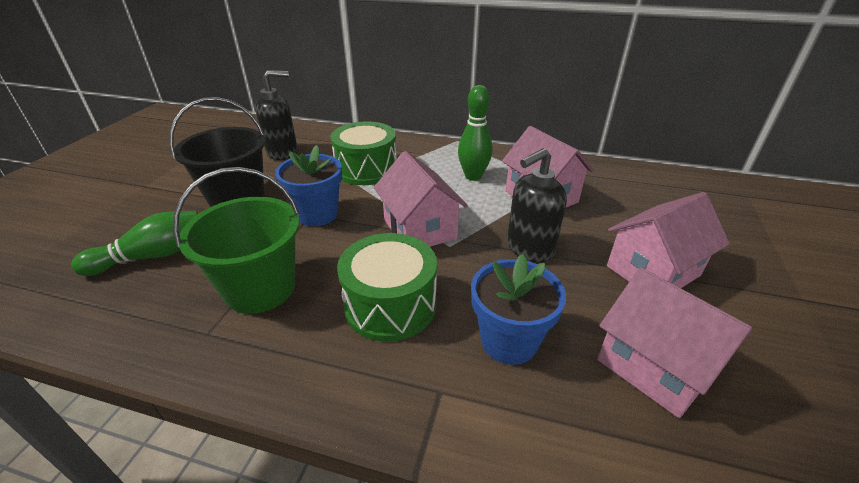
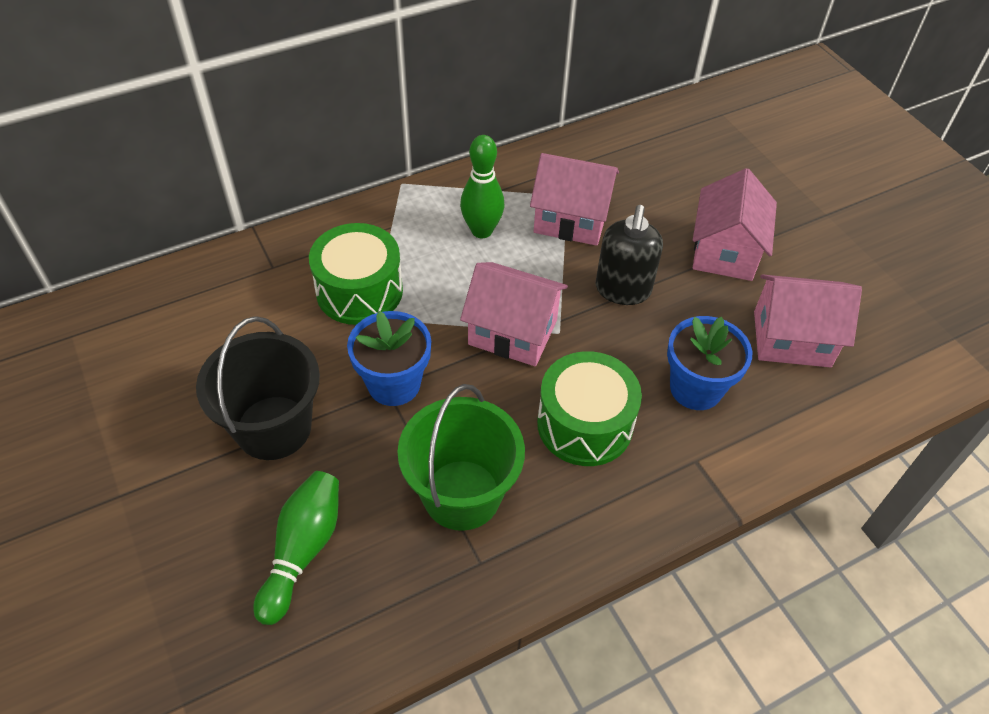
camera: 45 degrees left, 15 degrees up
black soap dispenser [255,70,298,160] -> none

